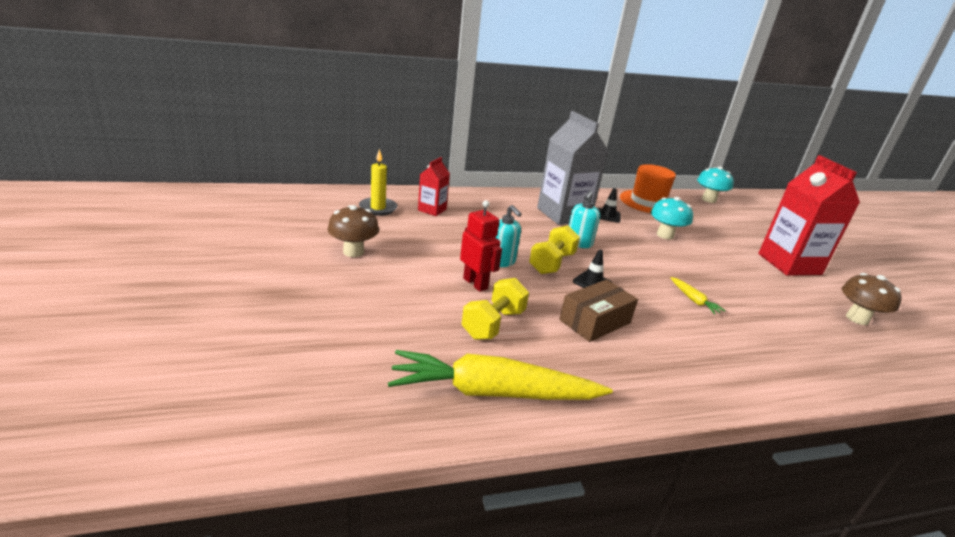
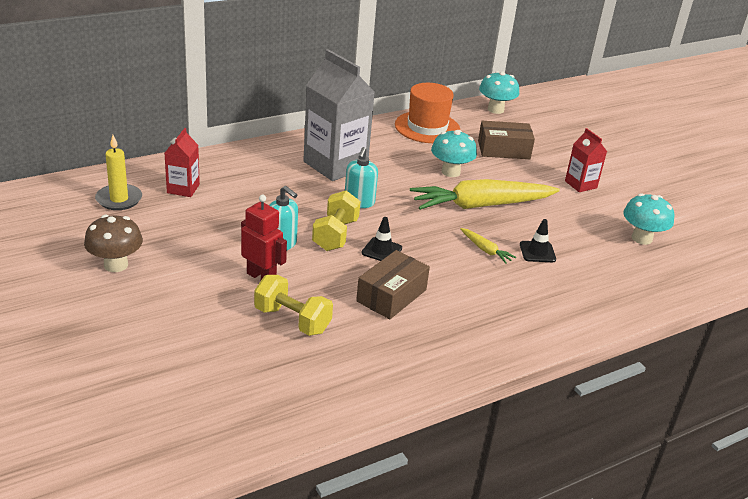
camera: 15 degrees left, 5 degrees up
yellow carrot [388,350,613,400] -> yellow carrot moved to [410,179,560,210]
yellow dumbbell [462,278,529,340] -> yellow dumbbell turned 75 degrees counterclockwise [254,275,333,336]
black traffic cone [597,188,620,223] -> black traffic cone moved to [520,219,556,262]
red carton [758,155,860,276] -> red carton [565,128,607,192], size x0.51
brown mushroom [842,273,902,325] -> turquoise mushroom [623,193,674,245]
none -> brown box [478,121,535,159]

